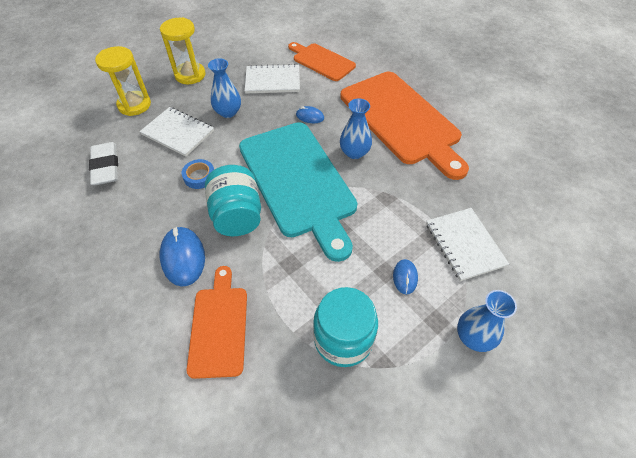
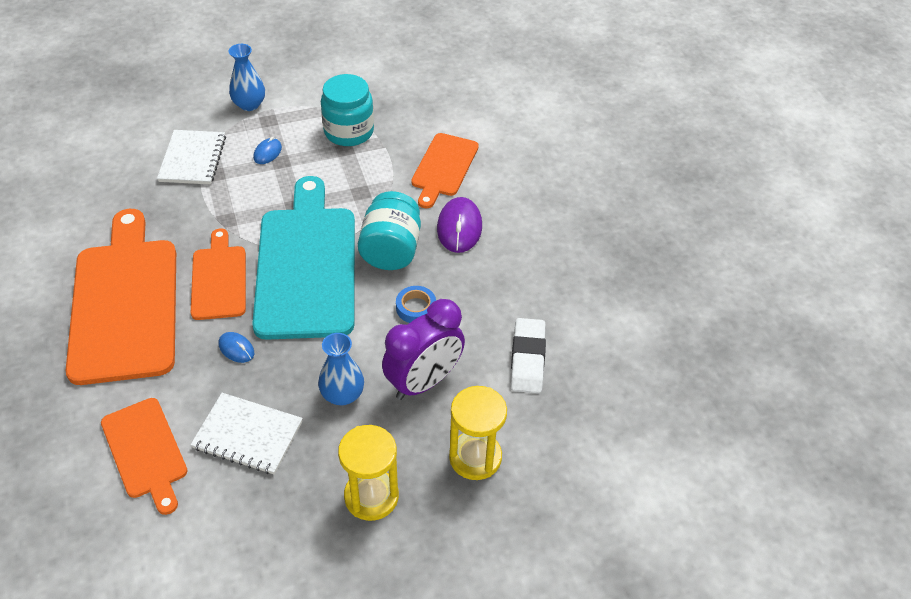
camera: 160 degrees left, 5 degrees down
white notebook [140,107,214,157] -> purple clock [382,299,465,400]
blue mouse [160,227,205,287] -> purple mouse [437,197,482,253]
blue vase [340,99,372,159] -> orange cutting board [191,228,246,320]

